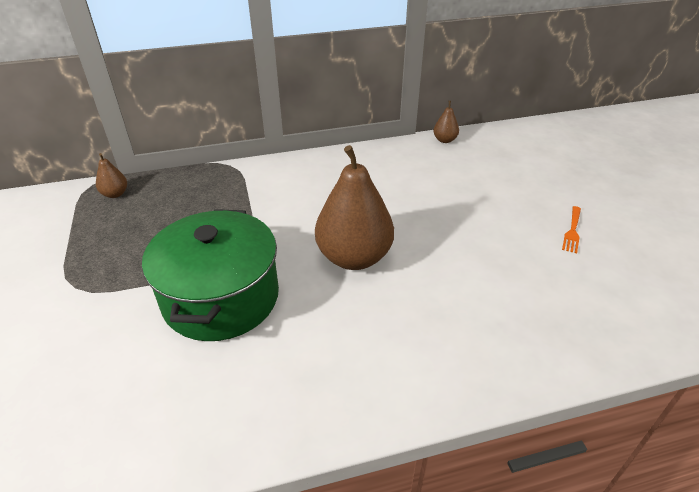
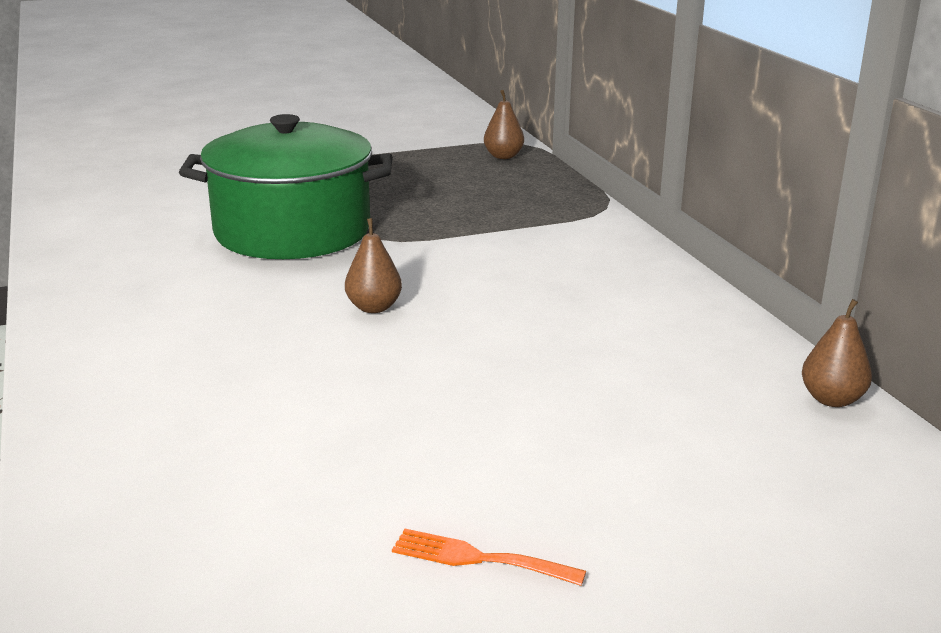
camera: 85 degrees right, 15 degrees down
brown pear [315,145,394,270] -> brown pear [345,218,402,313], size x0.44

